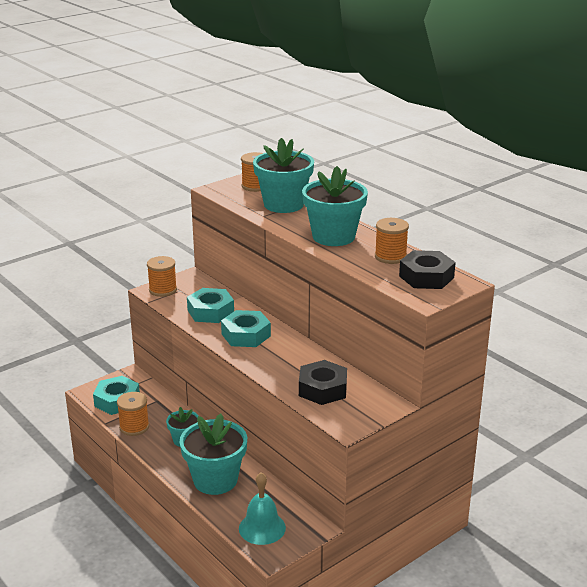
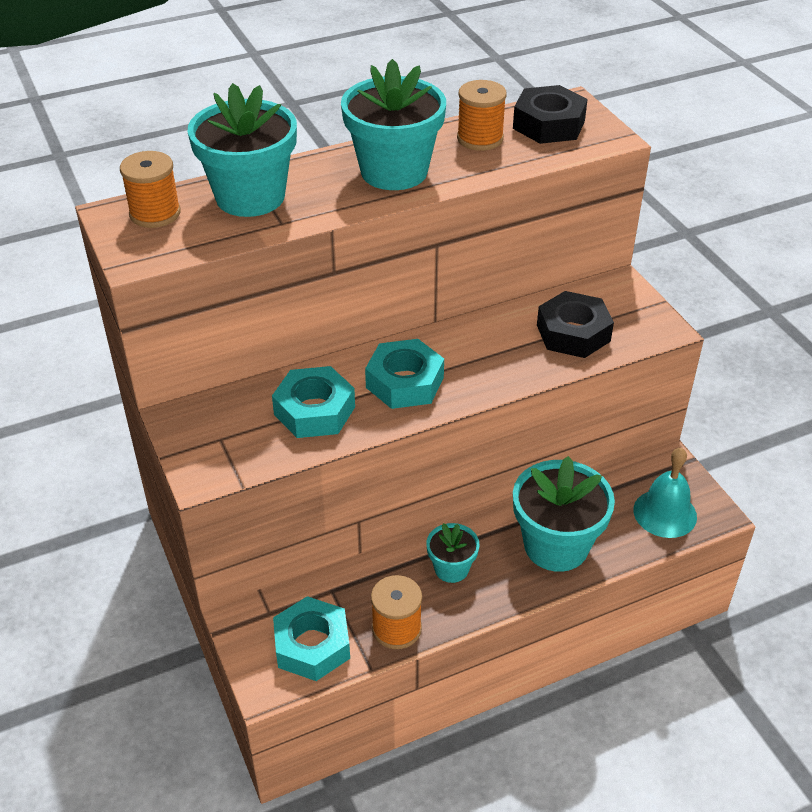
camera: 75 degrees left, 15 degrees up
orange spool [147,256,177,297] -> none

